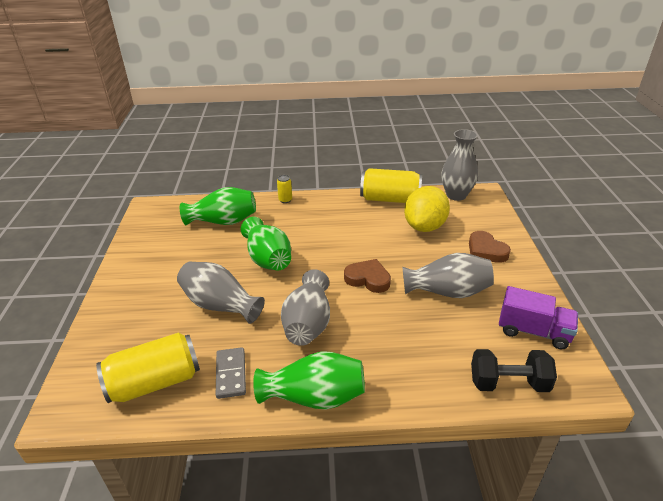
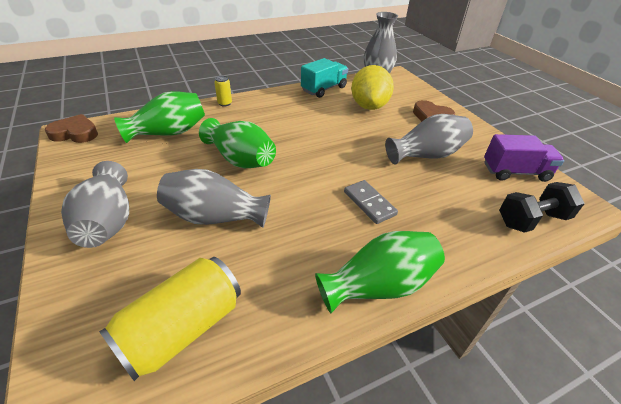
camera: 25 degrees left, 5 degrees up
grey domino [216,347,246,399] -> grey domino moved to [344,180,398,224]
grey vase [281,269,330,346] -> grey vase moved to [61,161,129,248]
brown heart [344,259,391,293] -> brown heart moved to [45,114,98,143]
yellow can [360,168,422,203] -> turquoise truck [301,58,348,98]

